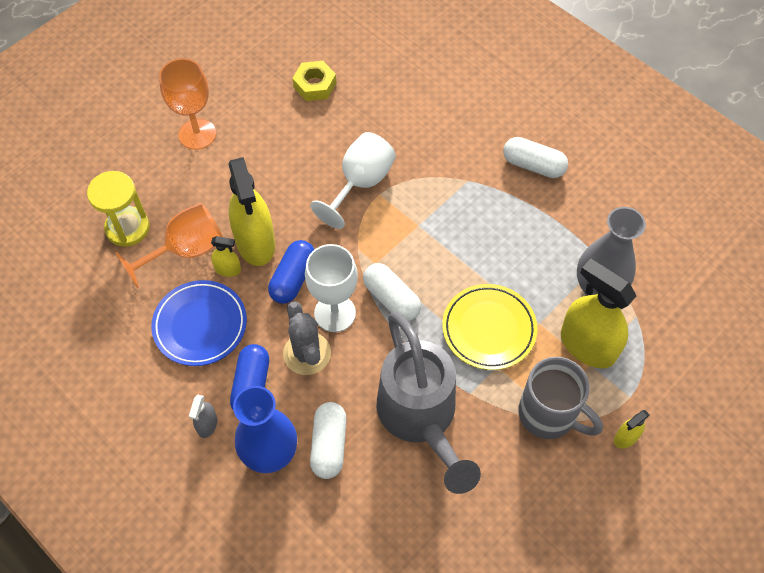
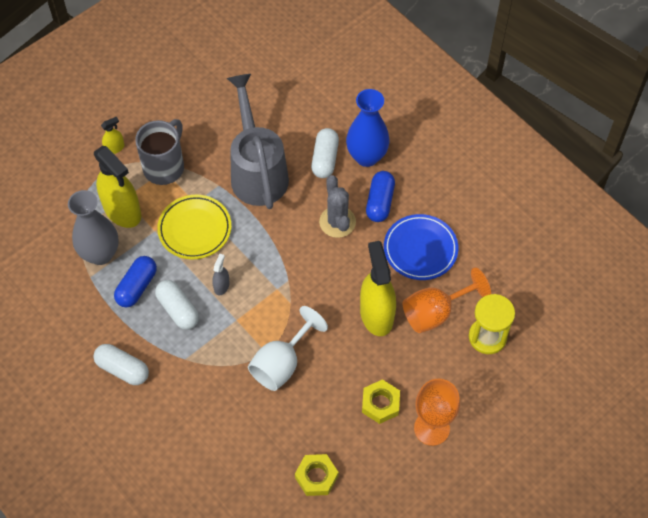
camera: 175 degrees left, 0 degrees up
grey spray bottle [189,395,217,438] -> grey spray bottle moved to [212,254,230,295]
yellow spray bottle [211,236,241,277] -> none
blue capsule [268,240,314,304] -> blue capsule moved to [114,256,157,308]
white goblet [305,244,358,332] -> none
white capsule [363,263,421,321] -> white capsule moved to [155,280,199,330]
grey mug [518,357,603,439] -> grey mug turned 75 degrees clockwise [135,119,184,185]
none -> yellow nut [362,379,400,424]

